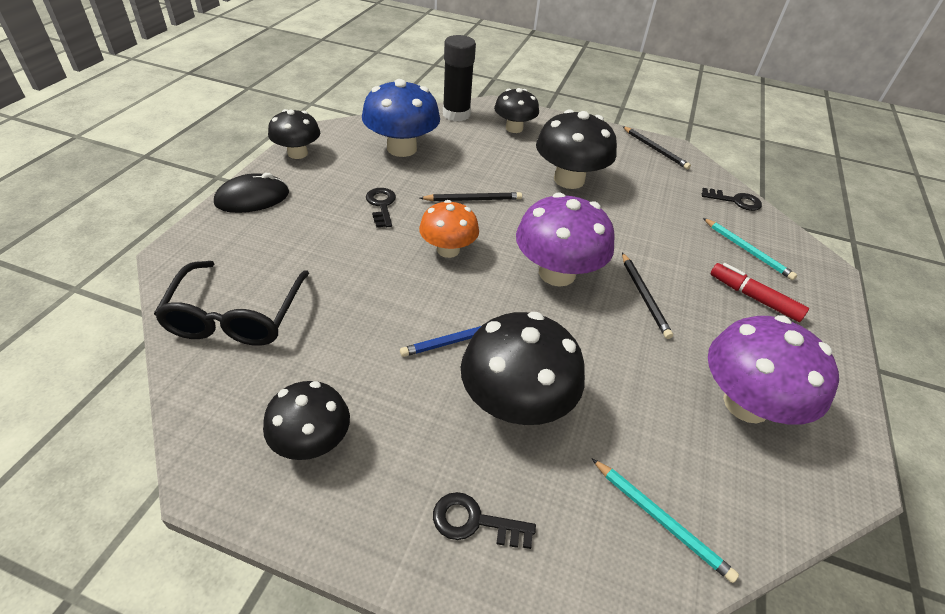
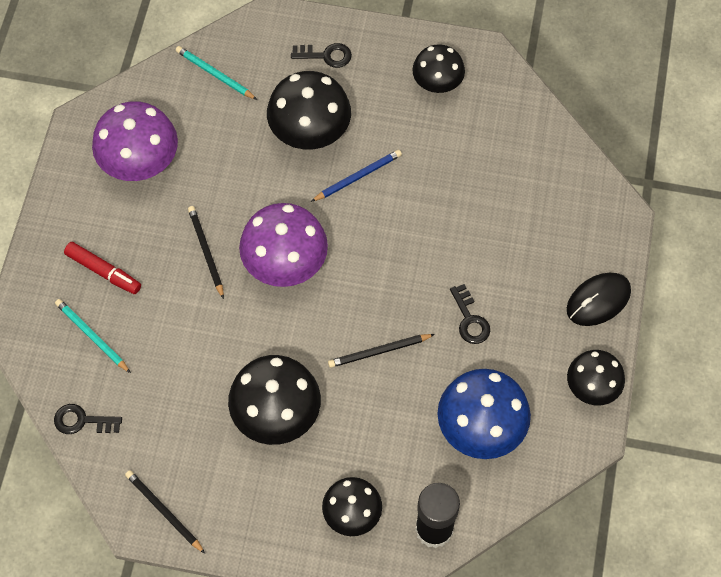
camera: 175 degrees right, 20 degrees up
black glasses [154,261,309,346] -> none
orange mushroom [419,200,479,258] -> none

